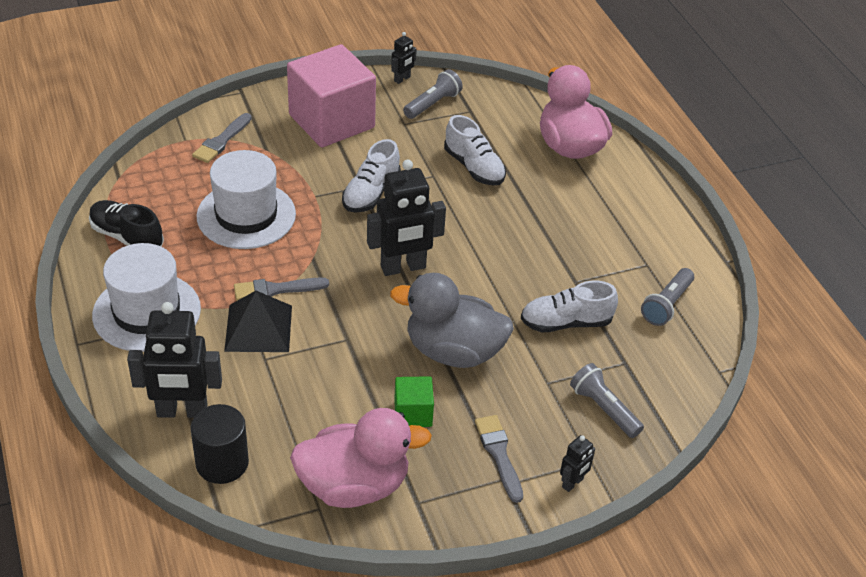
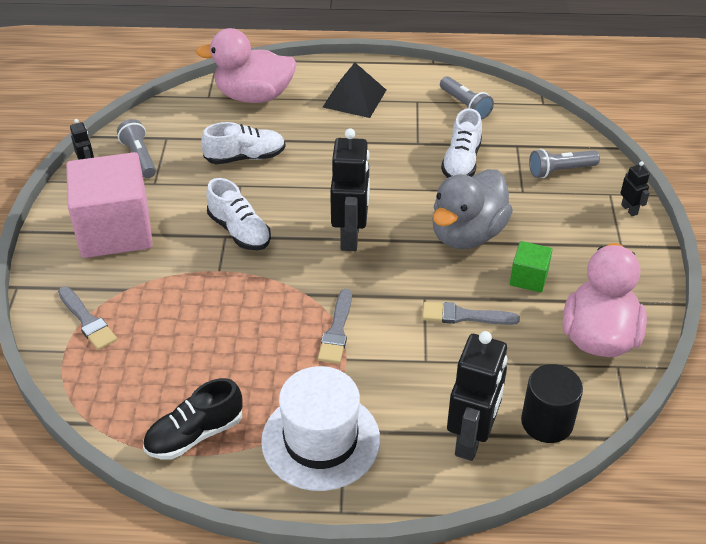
camera: 65 degrees left, 0 degrees up
white hat [196,150,296,249] -> none
black pyramid [224,291,292,352] -> black pyramid moved to [323,63,386,118]
grey brush [475,415,523,503] -> grey brush moved to [422,302,520,325]

